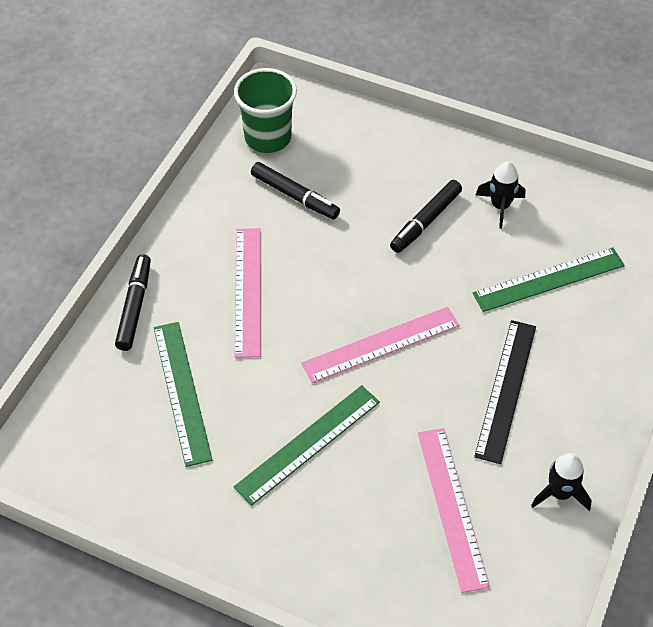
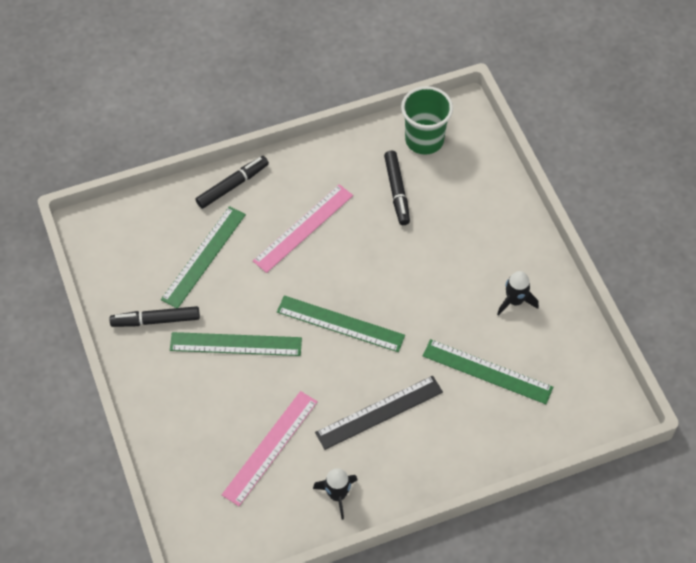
camera: 45 degrees right, 5 degrees up
pink ruler [301,307,459,383] -> green ruler [277,296,405,352]
black marker [390,180,462,253] -> black marker moved to [110,306,200,327]

